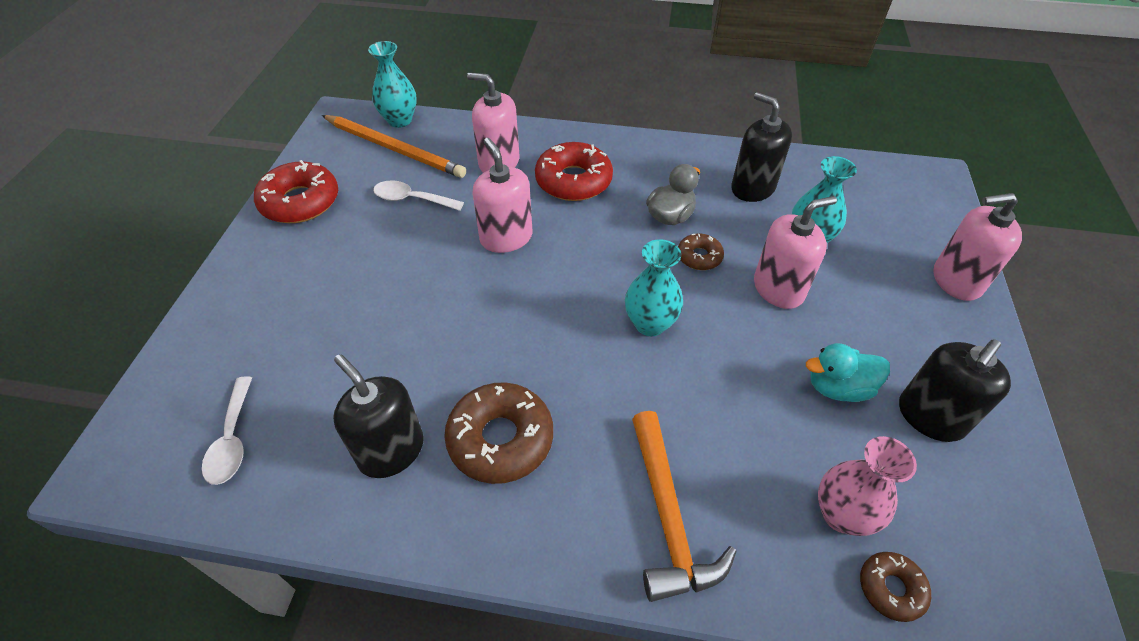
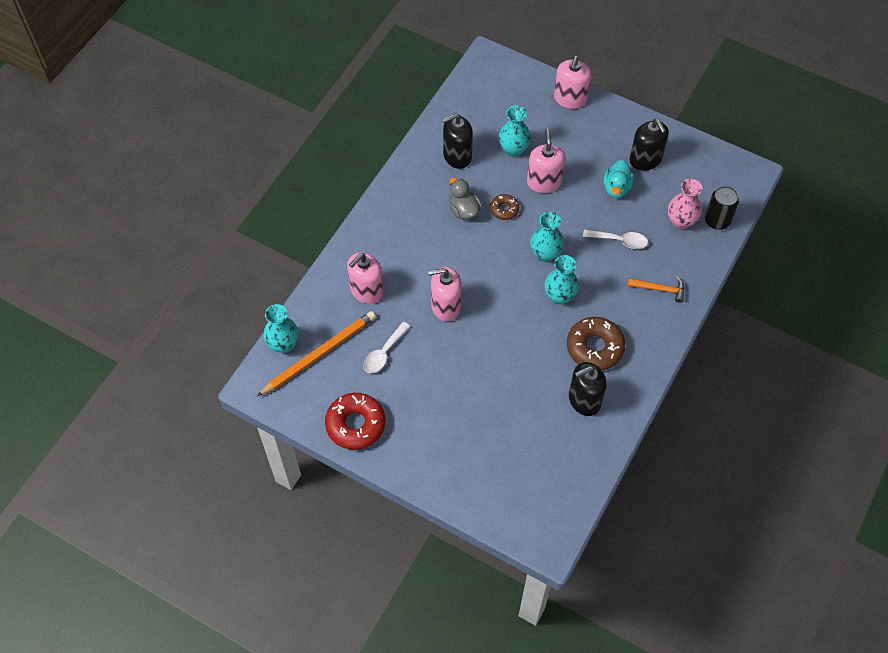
camera: 70 degrees left, 10 degrees up
white spoon [202,376,252,485] -> white spoon moved to [583,229,648,249]
red donut [535,142,613,201] -> none
orange hammer [632,411,737,602] -> orange hammer [628,276,685,303], size x0.62
brown donut [860,552,931,622] -> black can [705,186,739,230]
none -> turquoise vase [544,255,579,305]

